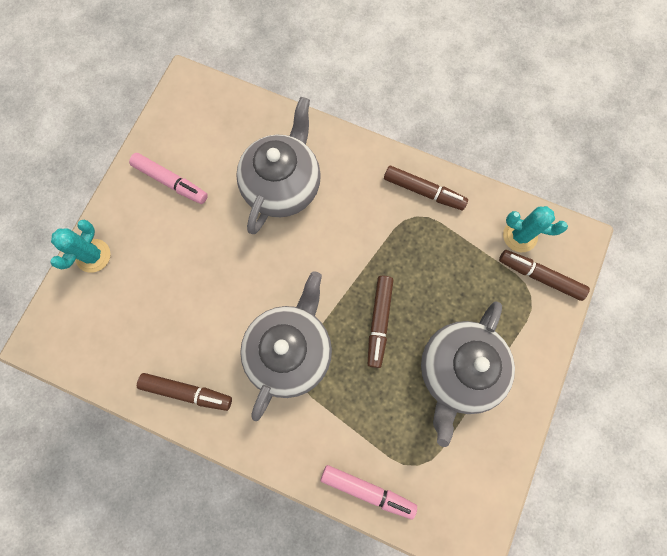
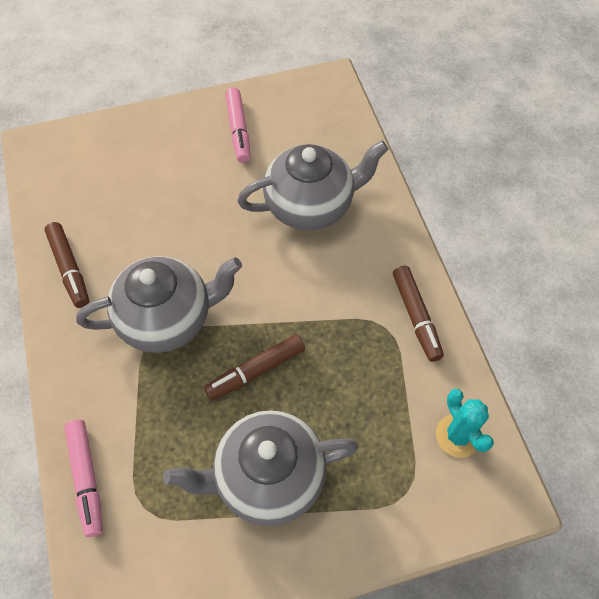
camera: 50 degrees right, 15 degrees down
turquoise cactus [51,220,111,273] -> none
brown marker [499,250,590,301] -> none

